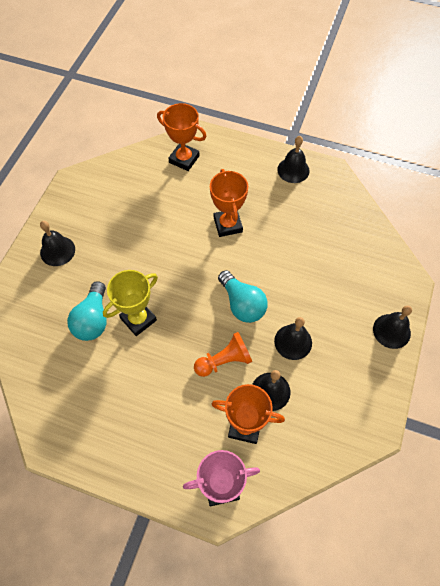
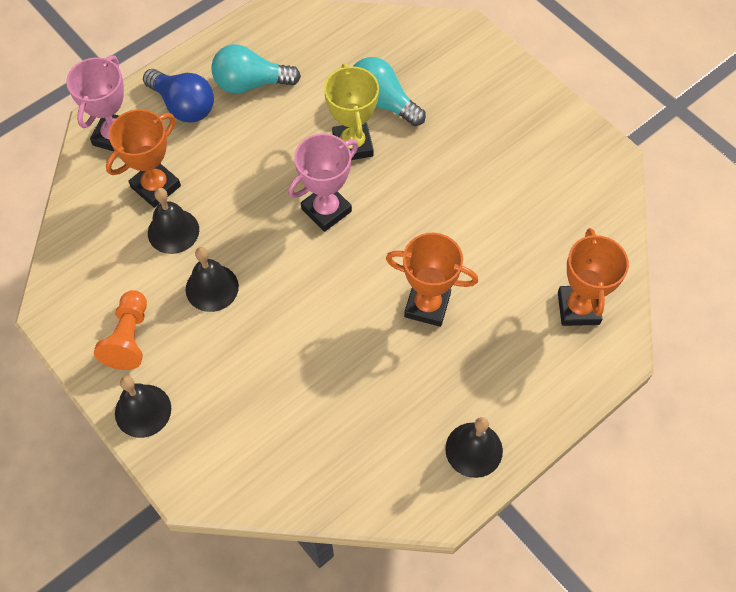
camera: 120 degrees right, 0 degrees up
black bell [40,221,75,266] -> none
orange trophy [157,103,207,171] -> orange trophy turned 60 degrees counterclockwise [558,228,629,326]
orange pawn [194,332,252,377] -> orange pawn moved to [94,290,147,370]
turquoise light bulb [218,270,268,323] -> turquoise light bulb moved to [211,44,301,94]
none -> blue light bulb [143,69,214,123]
none -> pink trophy [288,133,358,232]

